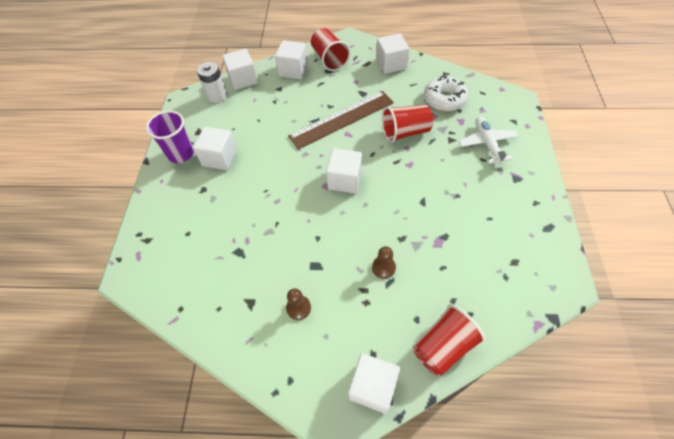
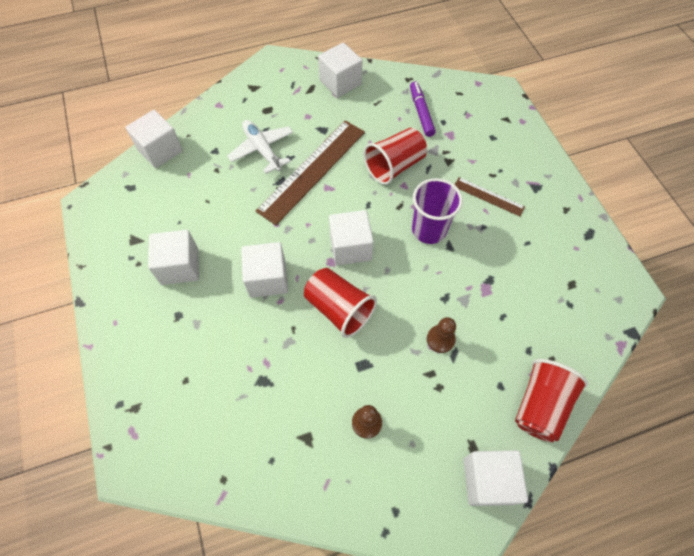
camera: 25 degrees left, 5 degrees up
purple cup [146,111,194,163] -> purple cup moved to [412,178,463,244]
white battery [197,62,227,103] -> none
white cube [275,40,308,79] -> white cube moved to [241,242,288,298]
red cup [311,28,350,71] -> red cup moved to [304,268,377,338]
white donut [424,76,469,112] -> purple marker [410,81,436,137]
white plane [459,117,519,165] -> white plane moved to [227,120,293,174]
none -> brown ruler [454,177,525,216]

